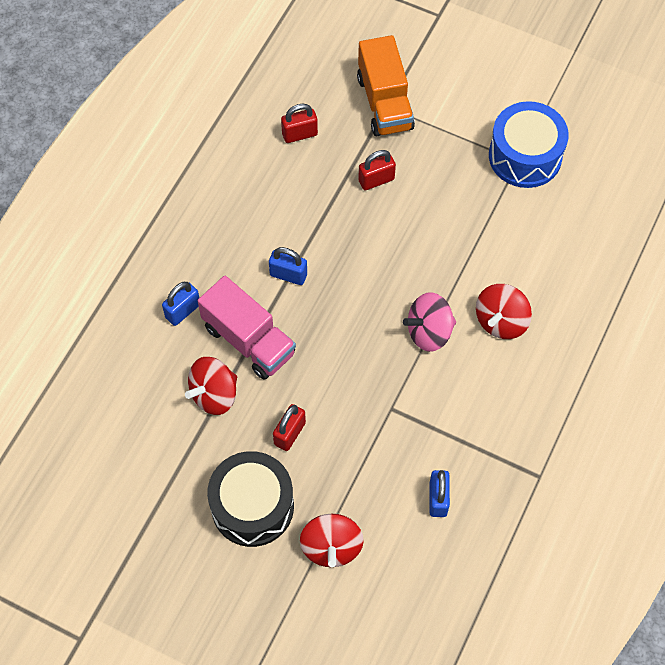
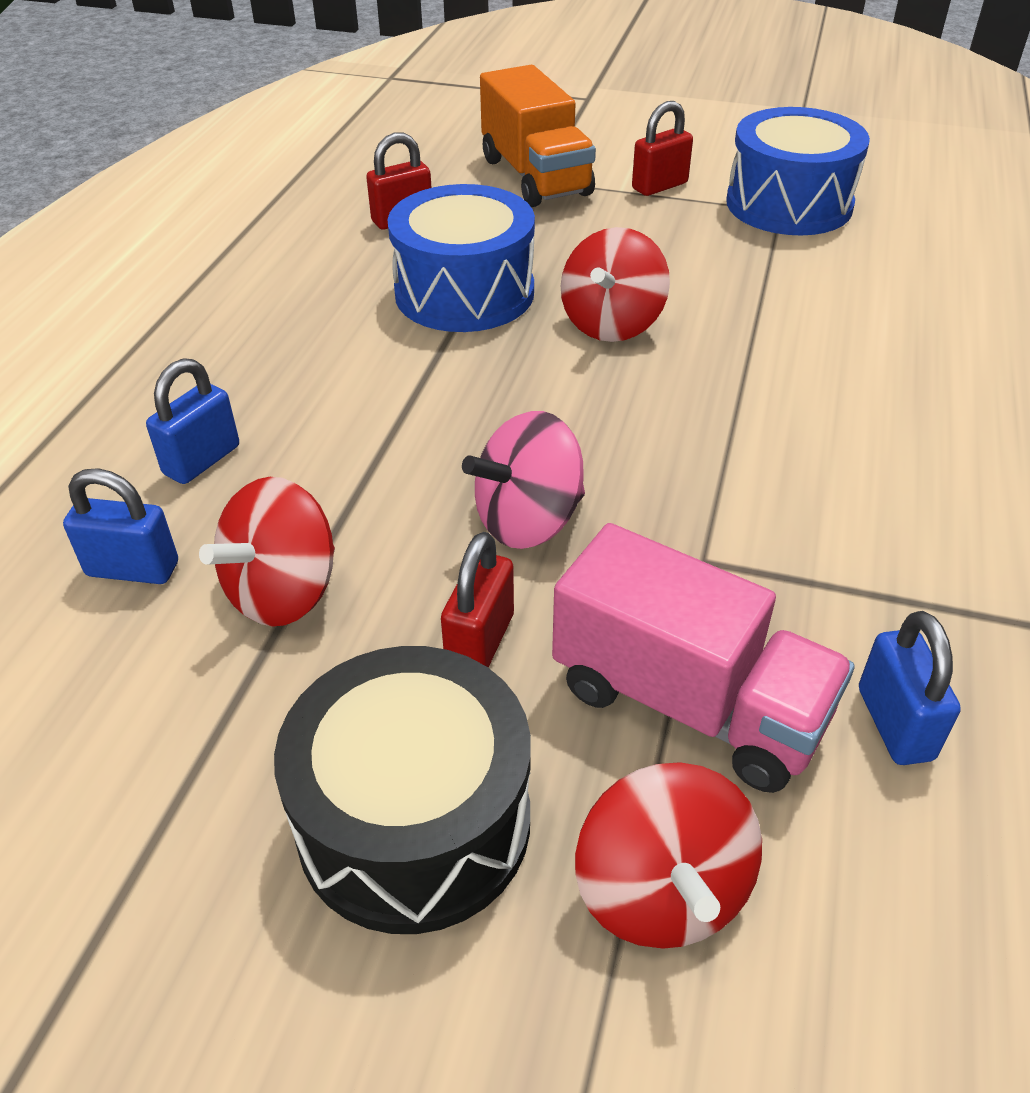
camera: 10 degrees left, 20 degrees down
pink truck [198,276,296,380] -> pink truck moved to [552,523,855,793]
blue padlock [269,247,307,285] -> blue padlock moved to [63,468,178,584]
red padlock [358,150,396,190] -> red padlock moved to [632,101,693,196]
pink spinning top [403,292,456,352] -> pink spinning top moved to [462,411,585,549]
red spinning top [476,284,532,339] -> red spinning top moved to [561,227,670,342]
none -> blue drum [387,184,535,332]

